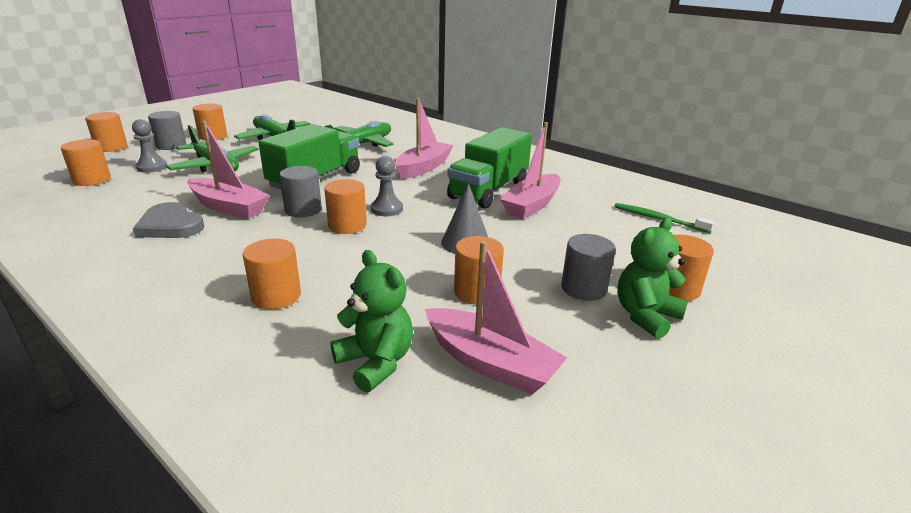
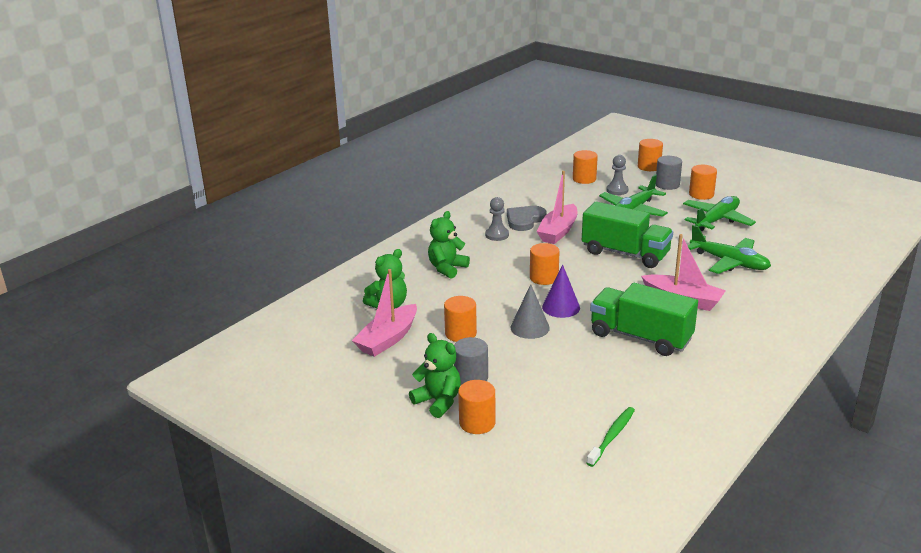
camera: 90 degrees right, 0 degrees up
orange cylinder [243,238,301,310] -> green teddy bear [428,211,470,279]
grey cylinder [280,166,322,217] -> none
grey pawn [371,156,403,216] -> grey pawn moved to [485,197,509,241]
pink boat [500,122,560,219] -> none
none -> purple cone [542,265,580,318]

